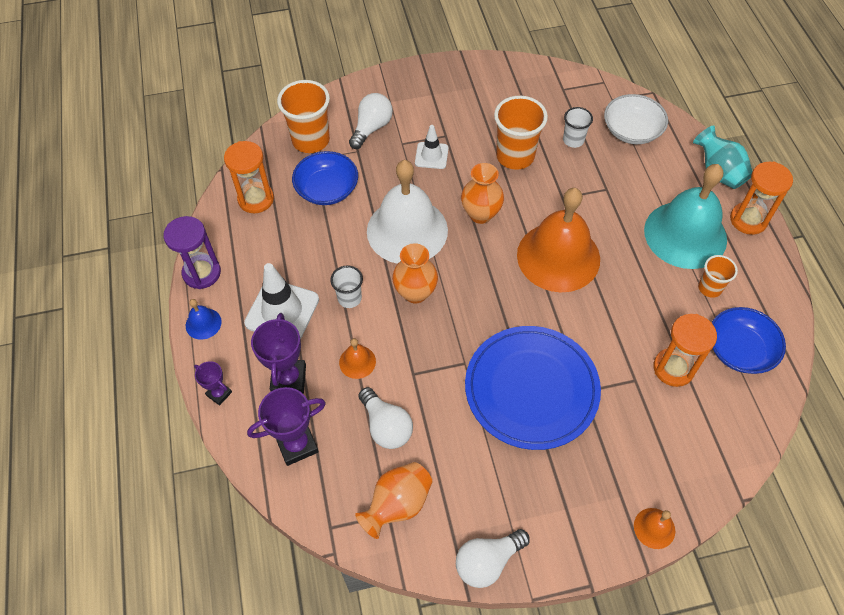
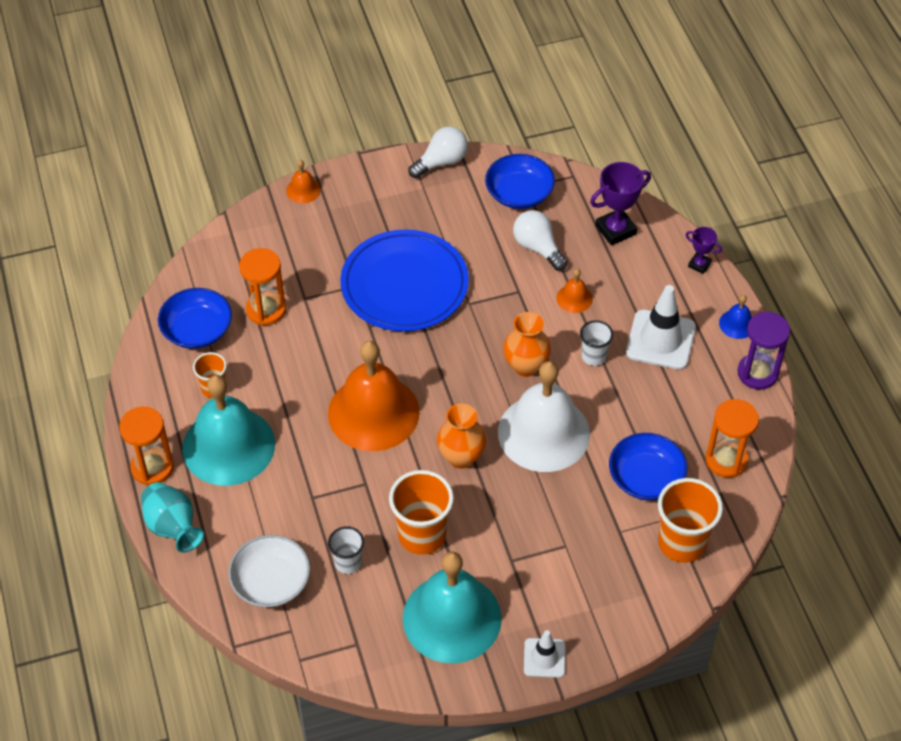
camera: 175 degrees right, 5 degrees down
purple trophy [251,313,306,394] -> none
white light bulb [349,93,393,149] -> none
orange vase [355,462,432,539] -> blue bowl [485,154,555,209]
white traffic cone [415,125,449,169] -> white traffic cone moved to [524,630,565,678]
none -> turquoise bell [403,552,502,663]

